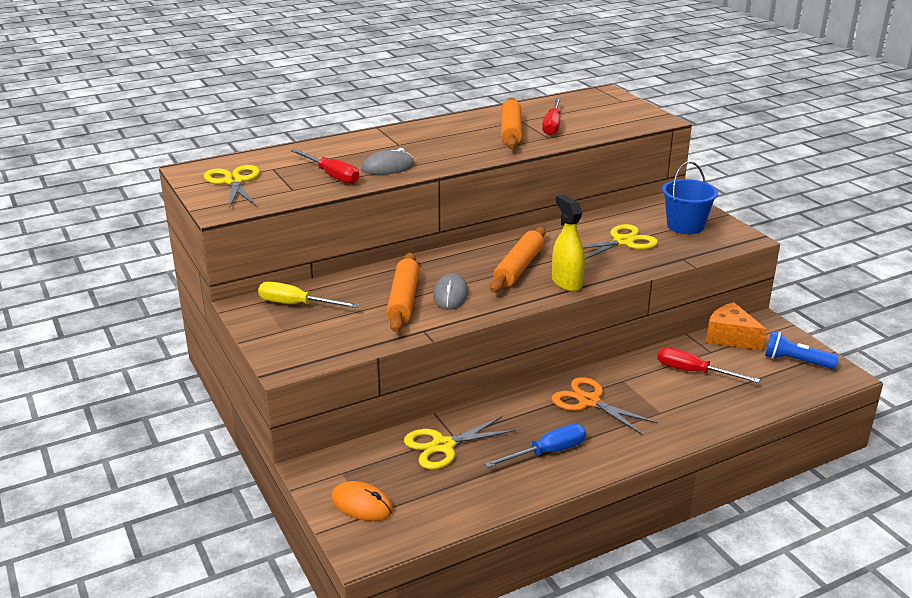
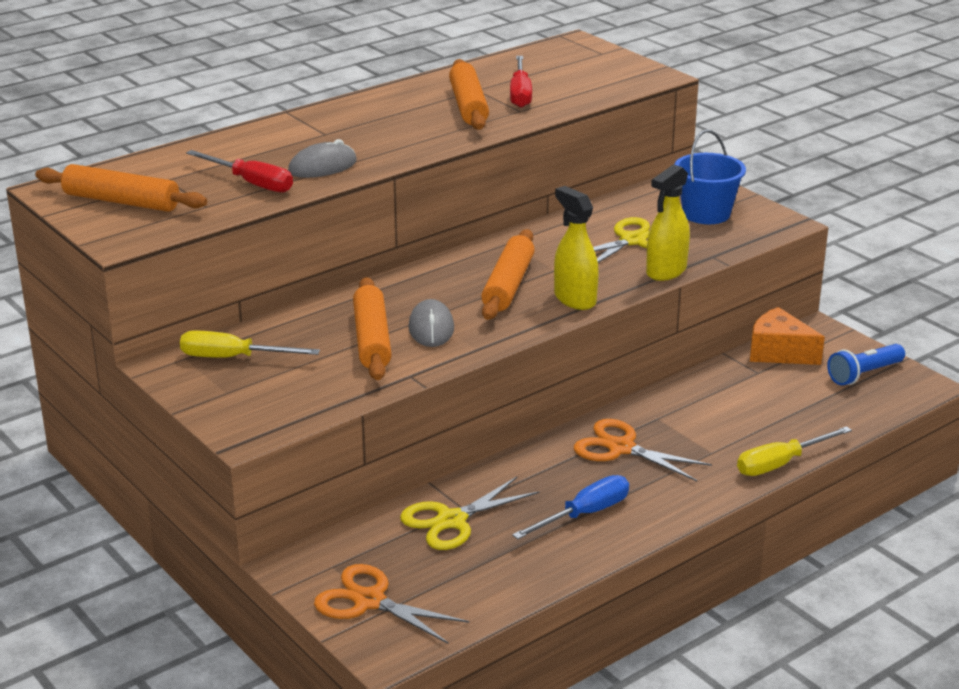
camera: 10 degrees left, 0 degrees up
yellow scissors [204,165,260,209] -> orange rolling pin [35,164,207,212]
orange mouse [331,481,393,521] -> orange scissors [314,564,469,644]
red screwdriver [657,347,760,383] -> none
blue flashlight [765,331,838,369] -> blue flashlight turned 45 degrees counterclockwise [827,344,905,385]
none -> yellow spray bottle [646,164,690,281]
none -> yellow screwdriver [737,426,852,476]

